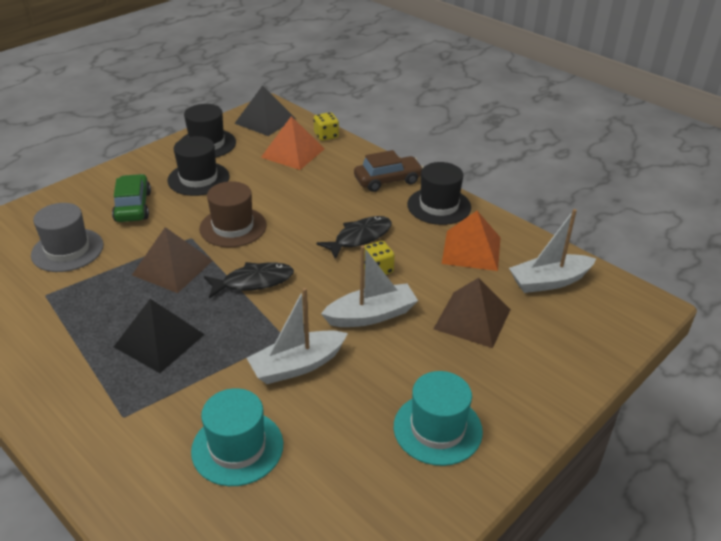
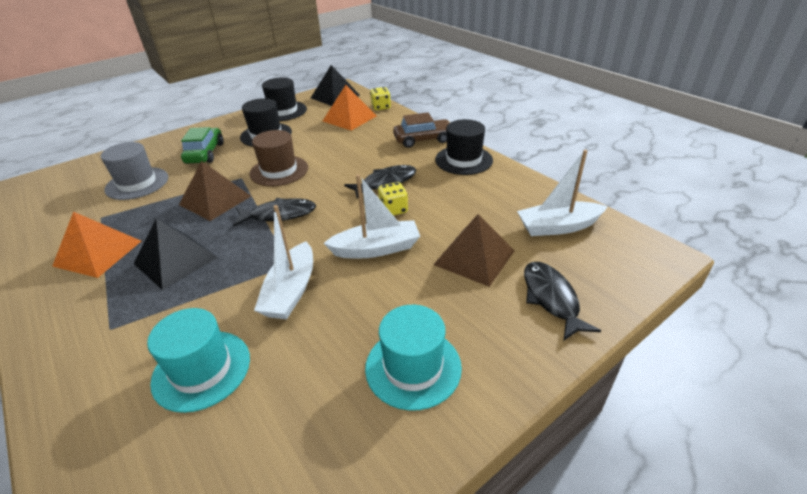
camera: 10 degrees right, 0 degrees up
white boat [247,288,348,384] -> white boat turned 60 degrees counterclockwise [254,205,313,319]
orange pyramid [442,211,501,271] -> orange pyramid moved to [52,212,141,278]
none -> black fish [524,262,601,341]

